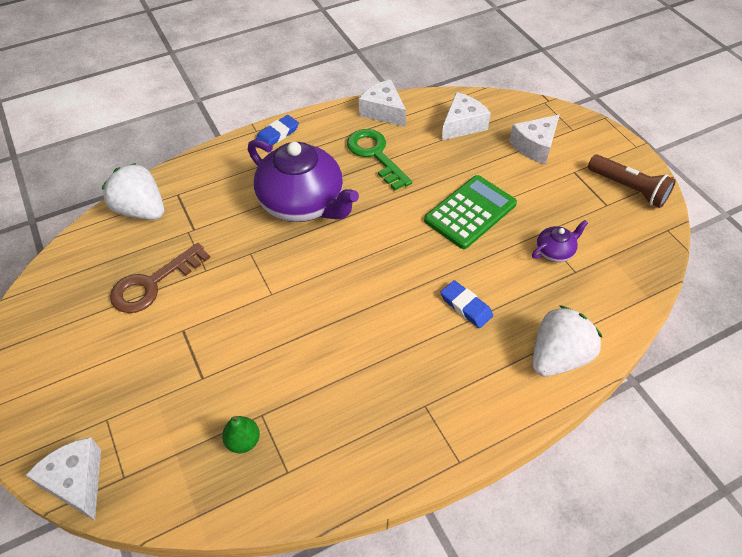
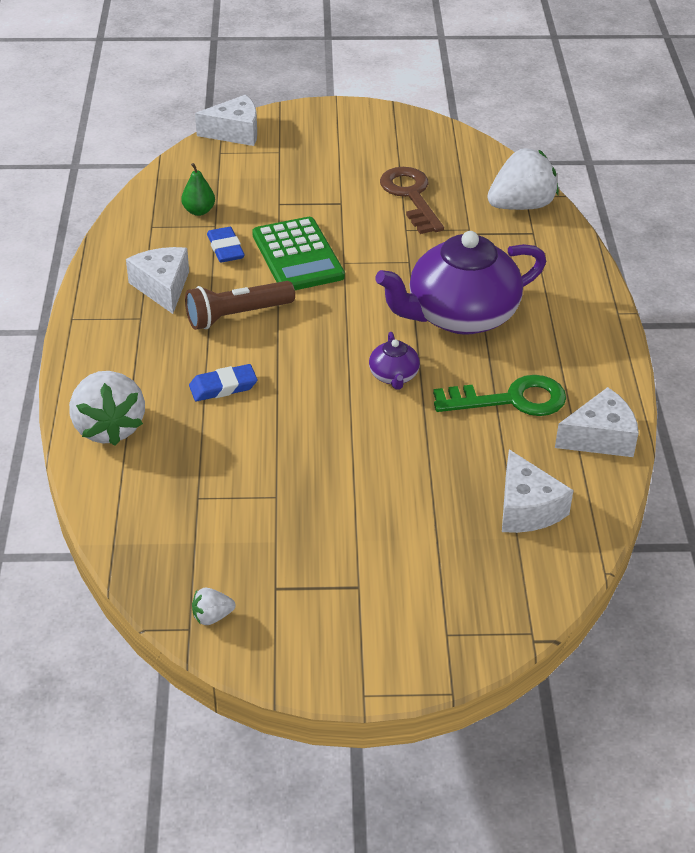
camera: 115 degrees right, 10 degrees down
blue eraser [256,115,299,145] -> blue eraser moved to [207,227,245,263]
green calculator [424,175,517,249] -> green calculator moved to [252,217,345,290]
white cheese [509,115,559,164] -> white cheese moved to [126,247,189,314]
purple teapot [532,220,588,262] -> purple teapot moved to [369,332,420,390]
brown flashlight [588,154,676,208] -> brown flashlight moved to [185,281,295,330]
none -> white strawberry [192,588,236,625]

